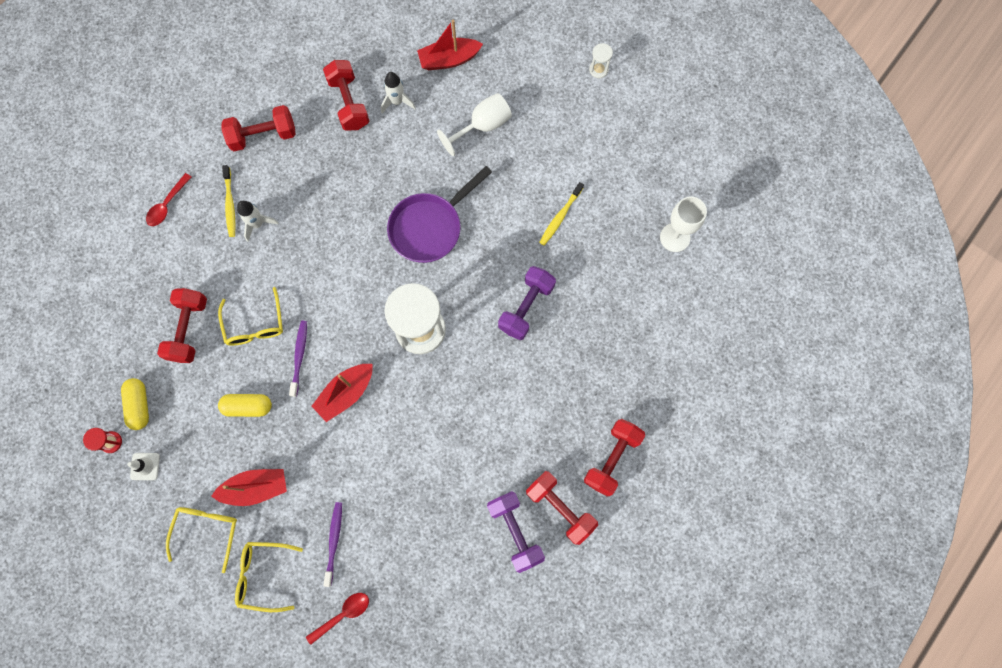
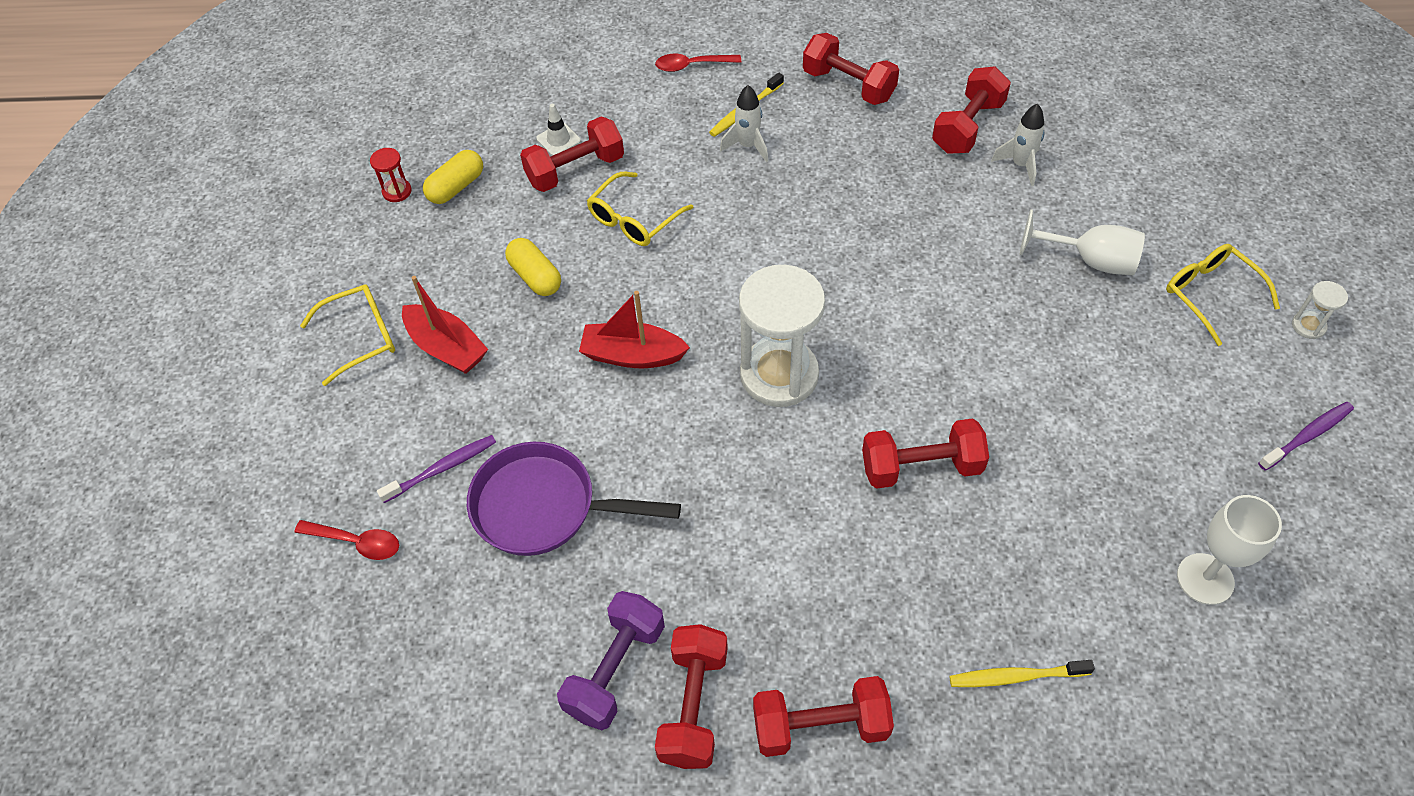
camera: 55 degrees right, 20 degrees down
white traffic cone [127,453,160,480] -> white traffic cone moved to [536,104,581,156]
yellow glasses [235,542,303,612] -> yellow glasses moved to [1166,244,1280,346]
purple toothbrush [289,321,307,397] -> purple toothbrush moved to [1258,402,1354,470]
purple pan [387,166,492,263] -> purple pan moved to [467,442,681,556]
red boat [417,20,483,70] -> none
purple dumbbell [498,266,556,340] -> red dumbbell [862,418,989,489]
yellow toothbrush [539,182,584,246] -> yellow toothbrush moved to [949,660,1095,687]

